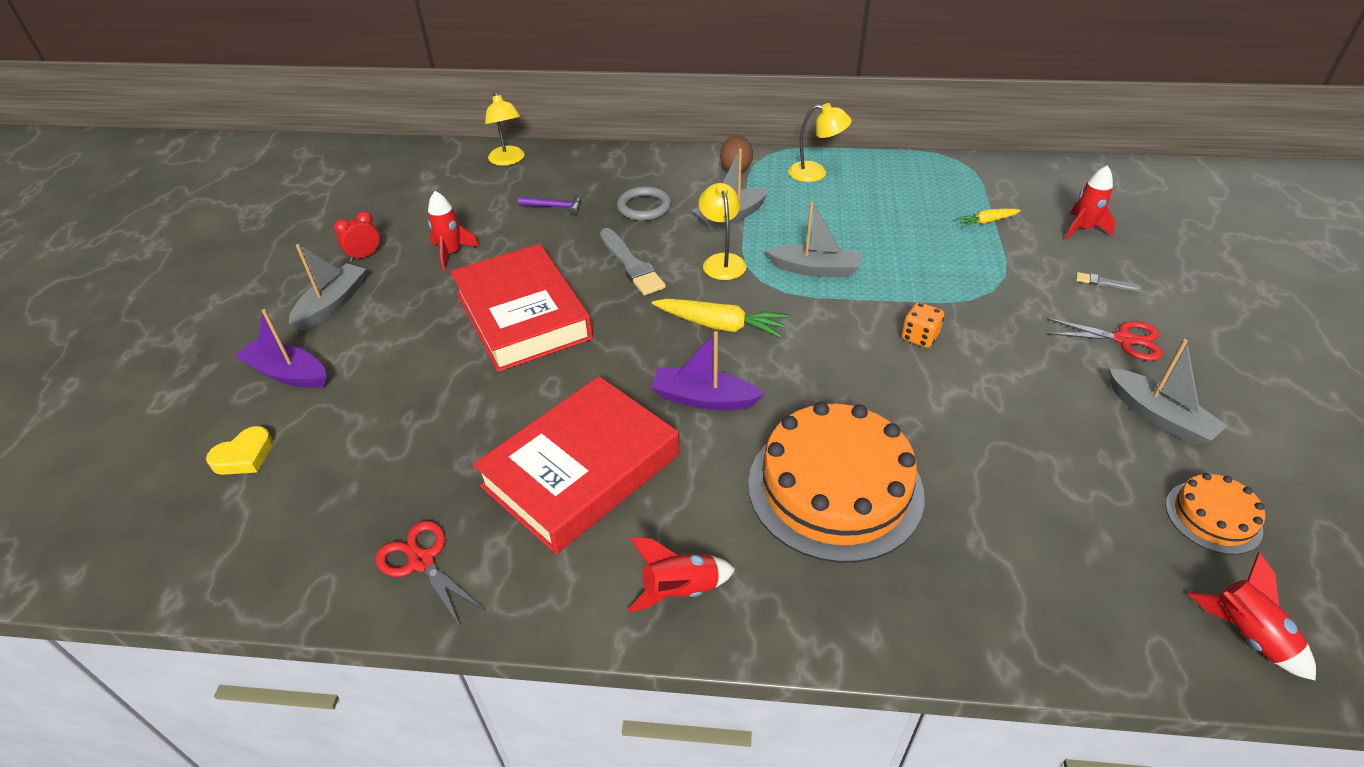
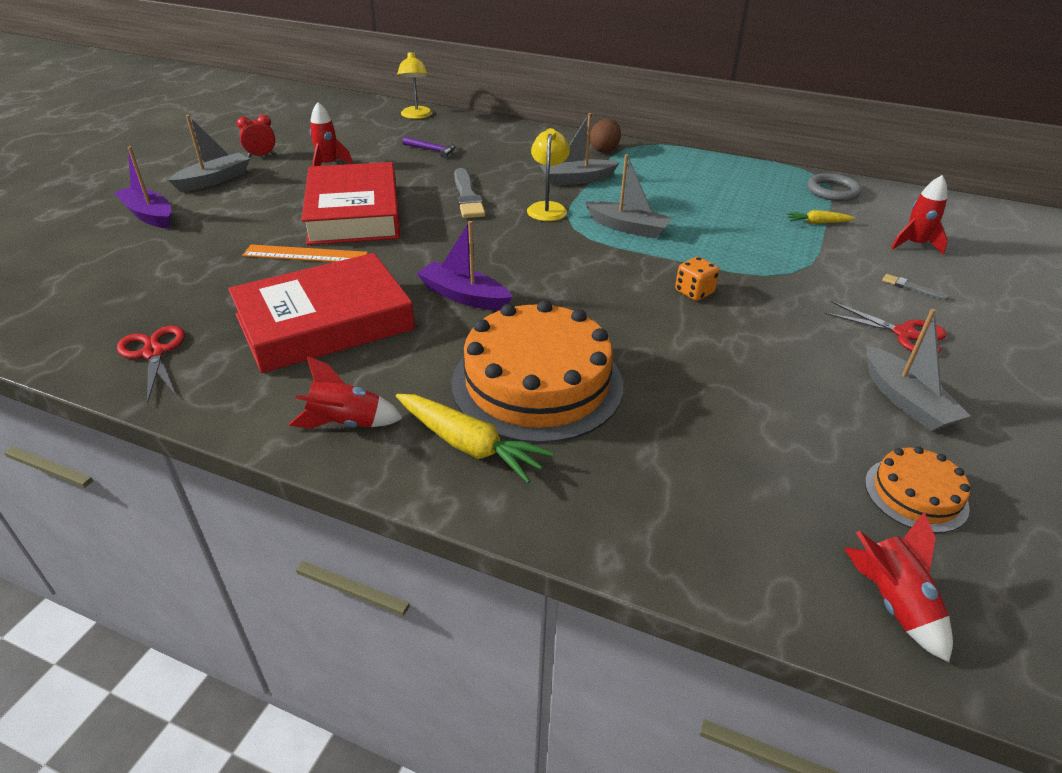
camera: 15 degrees right, 5 degrees down
yellow heart [206,426,273,475] -> none
grey ring [617,186,671,221] -> grey ring moved to [807,173,862,201]
yellow carrot [652,299,788,338] -> yellow carrot moved to [396,394,554,483]
yellow lamp [788,103,852,182] -> none
none -> orange ruler [242,245,368,262]

